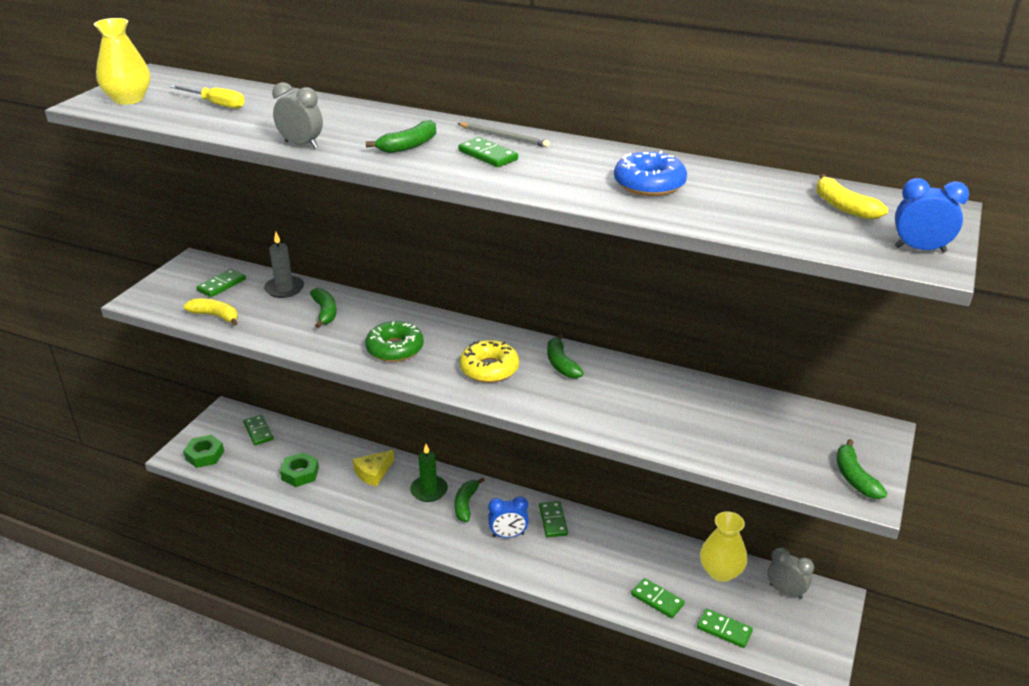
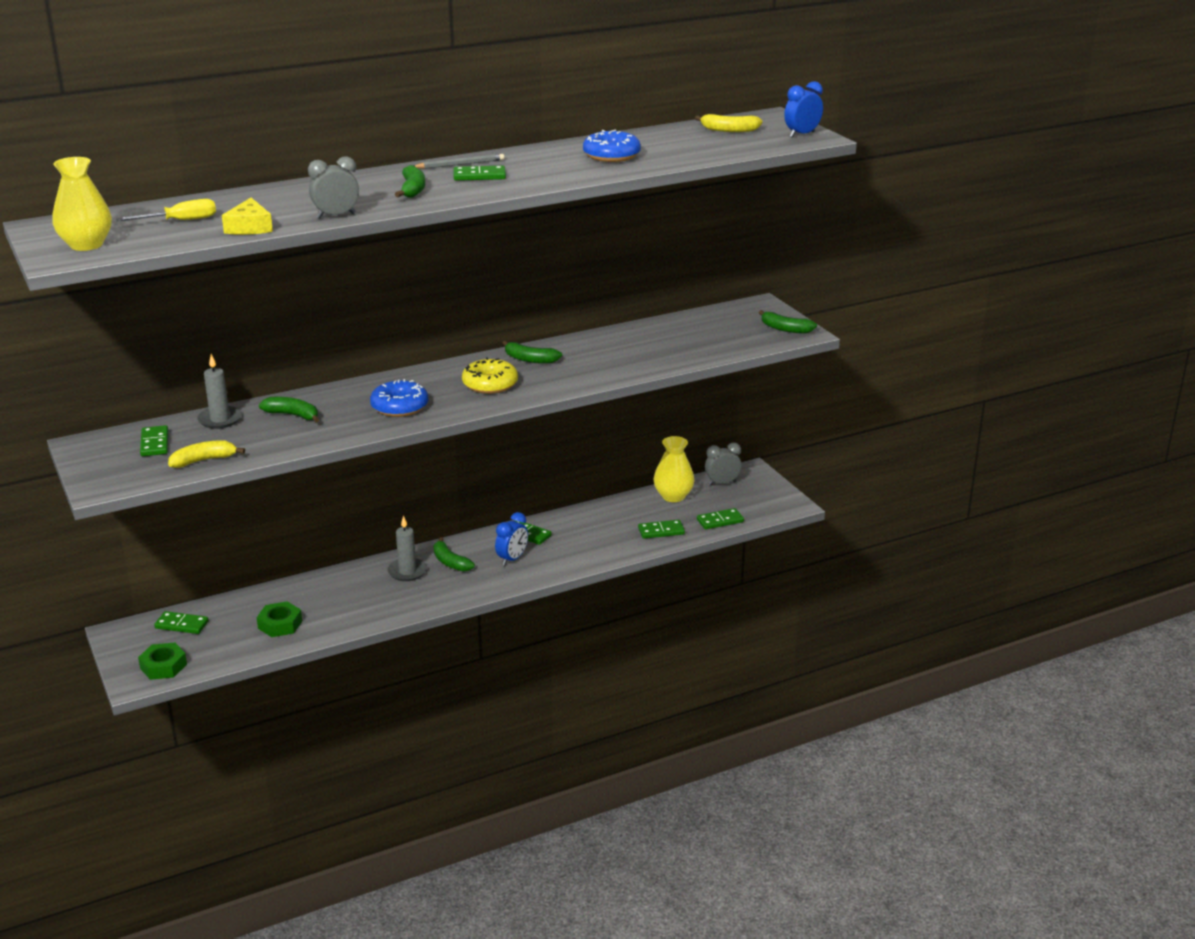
camera: 50 degrees left, 5 degrees down
yellow cheese [353,450,394,487] -> yellow cheese moved to [222,198,273,235]
green donut [365,321,424,362] -> blue donut [370,379,428,417]
green candle [410,444,448,502] -> grey candle [387,516,427,581]

